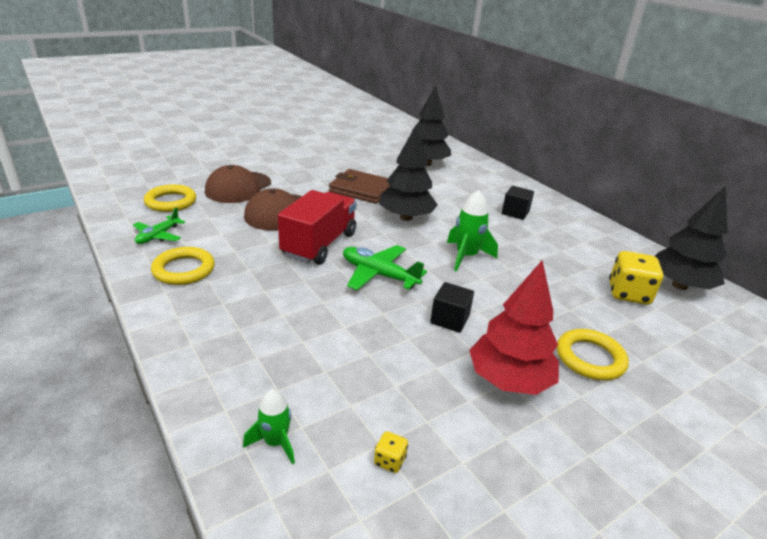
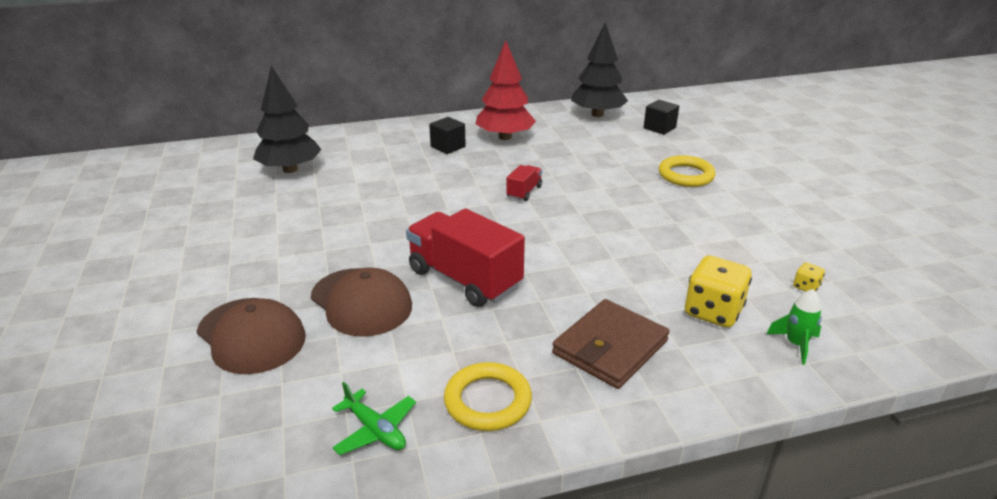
camera: 70 degrees left, 0 degrees up
yellow ring [144,184,196,212] -> none
brown wallet [329,169,390,204] -> brown wallet moved to [552,299,670,389]
green plane [343,245,427,290] -> none
black tree [379,125,438,221] -> none
black cube [430,282,474,333] -> black cube moved to [643,100,679,135]
green rocket [447,190,498,272] -> red truck [506,165,542,201]
red tree [469,260,559,395] -> red tree moved to [476,40,536,140]
yellow dice [609,251,663,305] -> yellow dice moved to [685,256,752,328]

